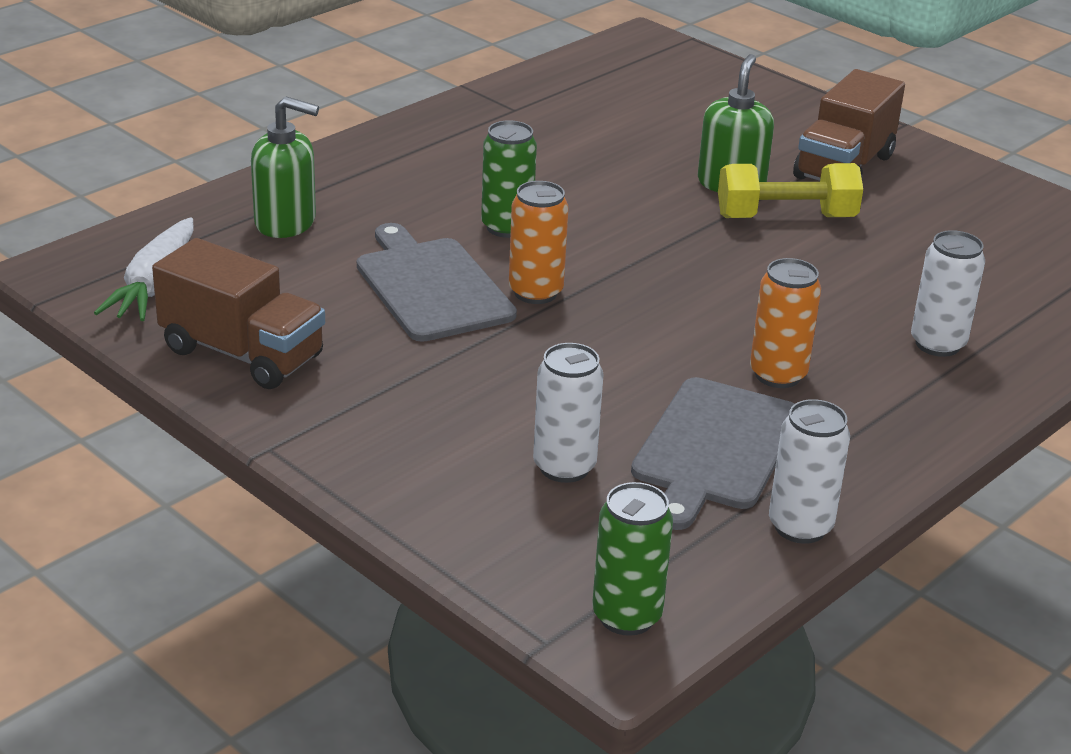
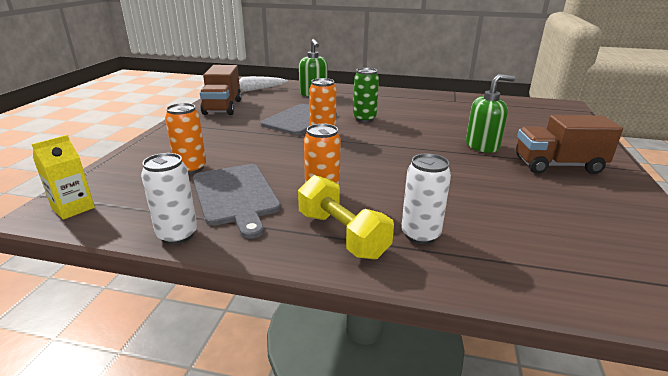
camera: 60 degrees right, 5 degrees down
white can [533,343,604,483] -> orange can [165,103,206,174]
green can [592,482,673,636] -> yellow carton [32,135,95,220]
grey cutting board [631,377,795,530] -> grey cutting board turned 105 degrees counterclockwise [193,164,281,239]
yellow dumbbell [718,163,863,218] -> yellow dumbbell moved to [298,175,394,259]

